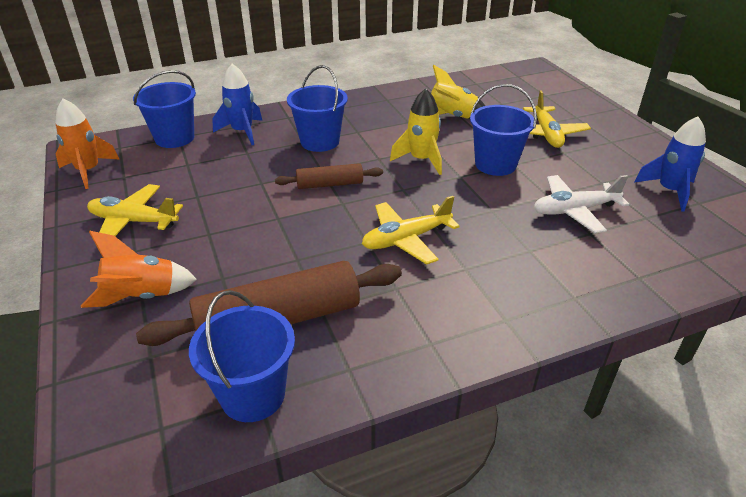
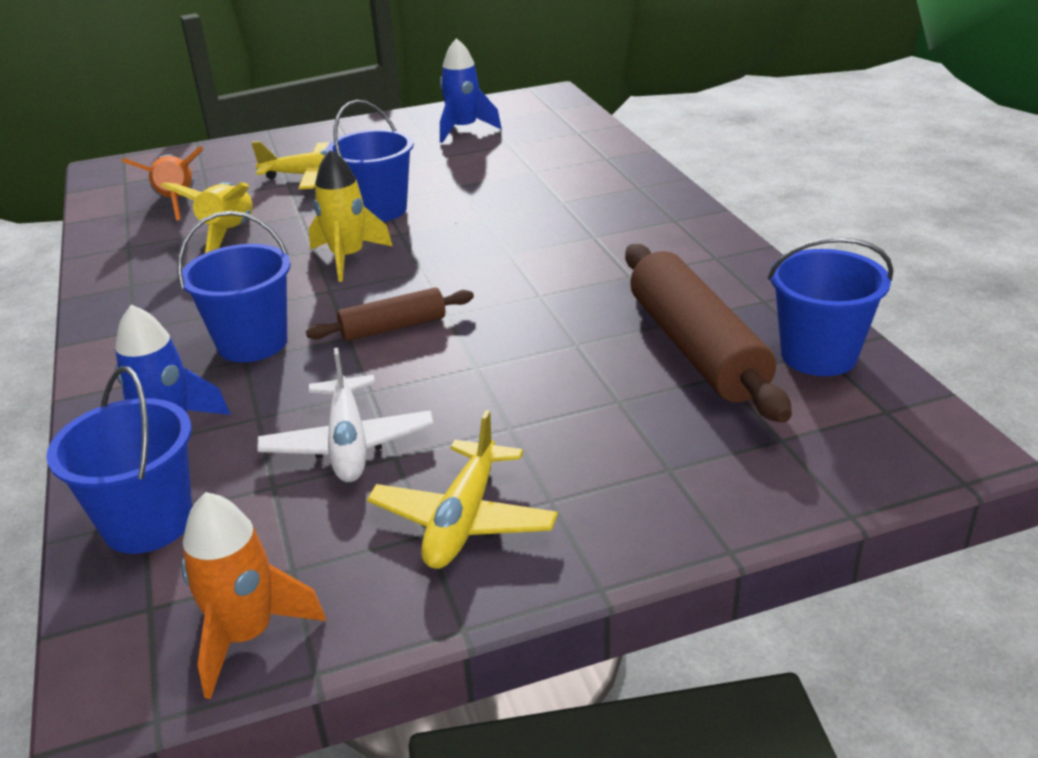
camera: 85 degrees left, 5 degrees down
orange rocket [81,231,197,308] -> orange rocket moved to [122,146,203,221]
brown rolling pin [275,163,383,189] -> brown rolling pin turned 75 degrees clockwise [306,288,474,341]
yellow plane [362,196,460,265] -> none
white plane [534,175,630,233] -> white plane moved to [257,348,434,482]

